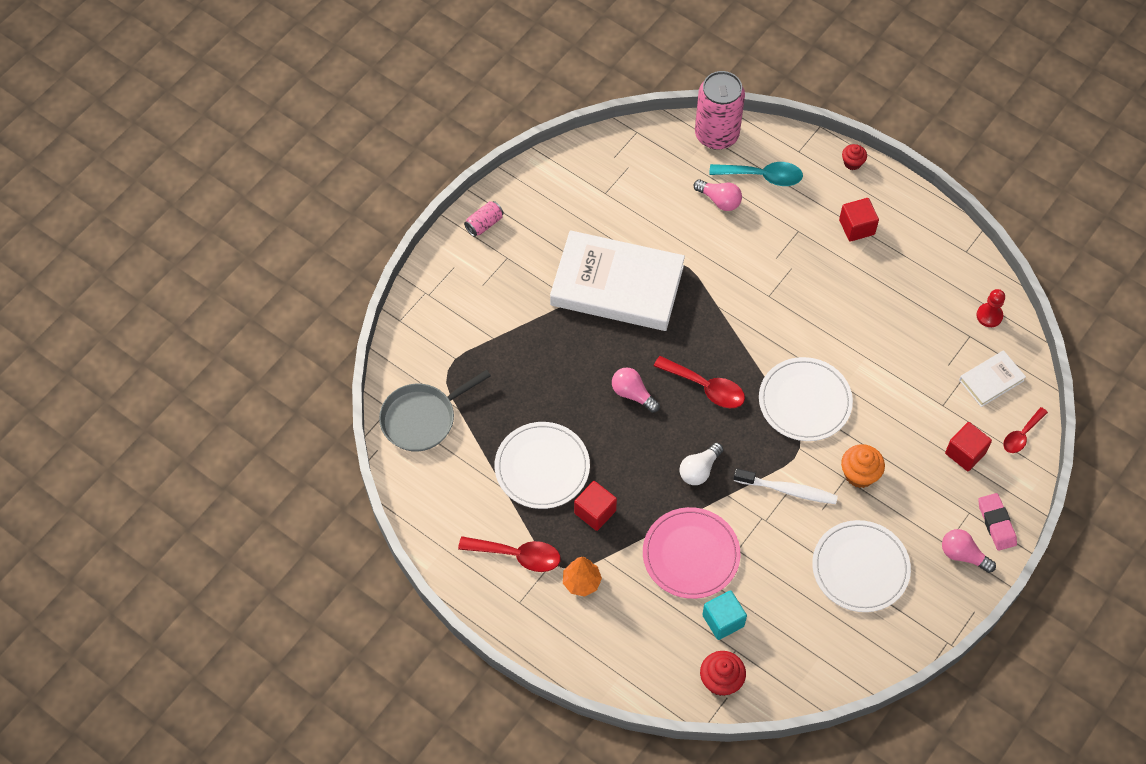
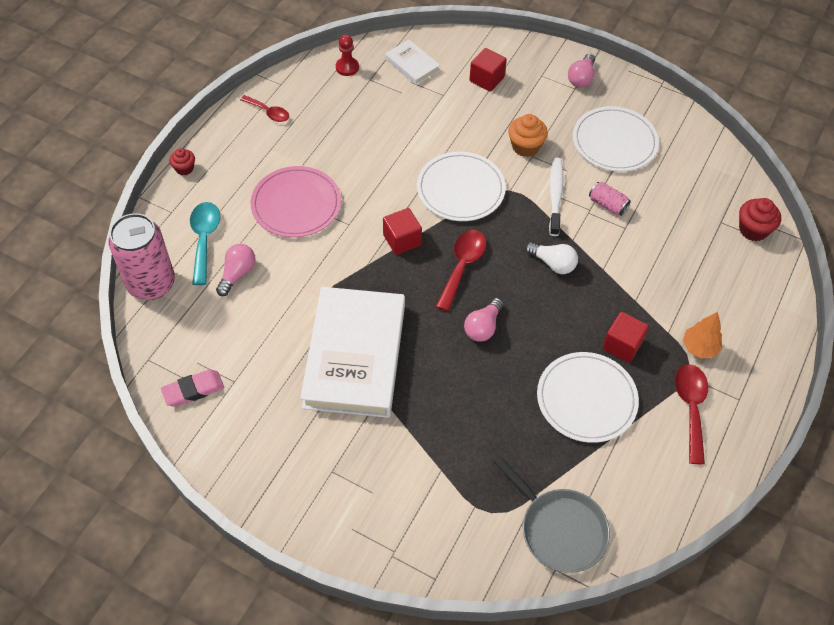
camera: 100 degrees left, 5 degrees down
pink can [464,201,504,237] -> pink can moved to [589,182,631,216]
pink plate [643,507,740,599] -> pink plate moved to [250,166,341,238]
turquoise cube [702,590,747,640] -> none
red cube [839,198,879,242] -> red cube moved to [383,208,422,255]
pink eraser [978,493,1017,551] -> pink eraser moved to [161,369,224,407]
red spoon [1003,407,1048,453] -> red spoon moved to [240,95,289,122]

